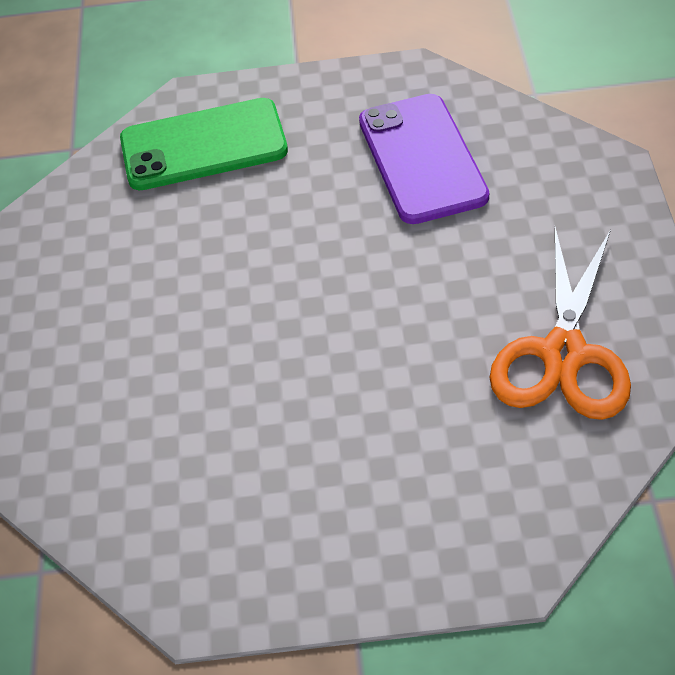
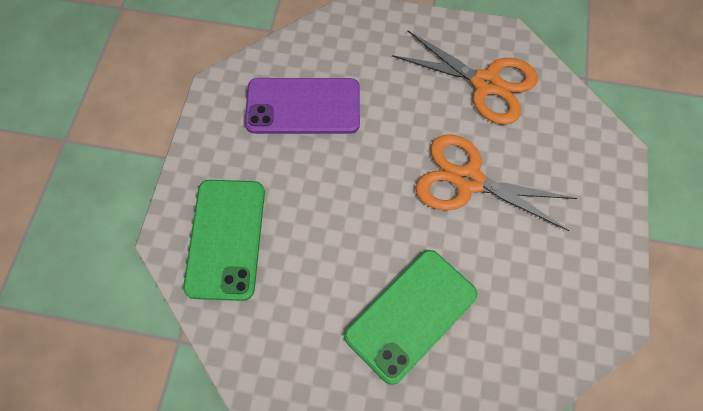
camera: 80 degrees left, 15 degrees up
none -> green phone [344,250,477,385]
none -> orange scissors [415,134,577,231]

